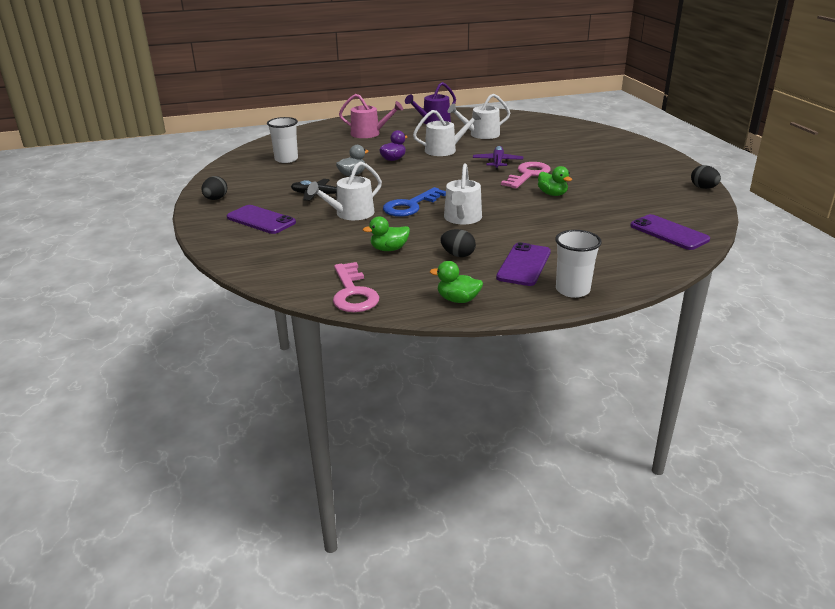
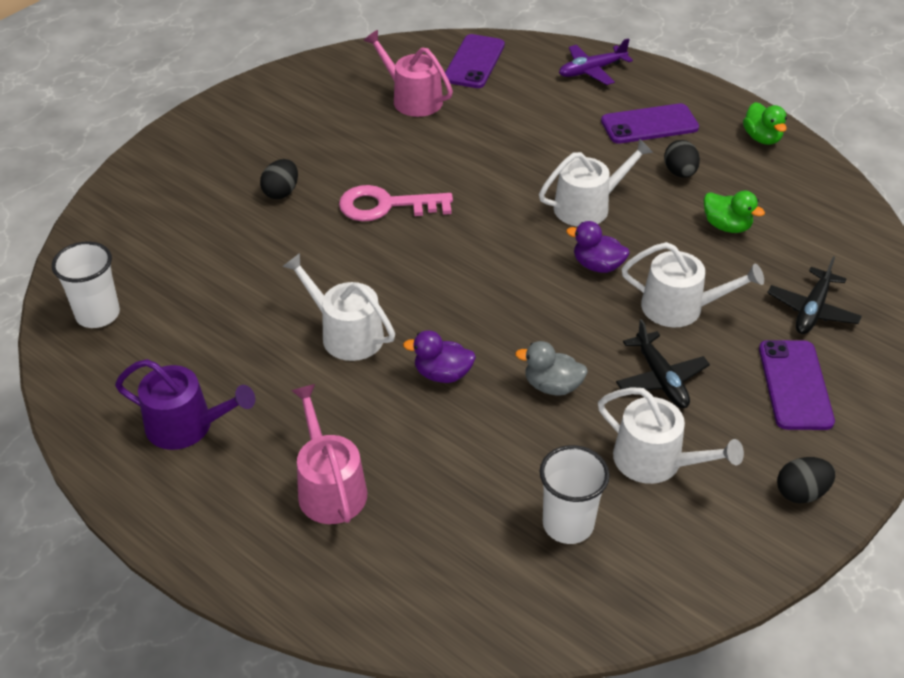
camera: 125 degrees left, 15 degrees up
pink key [333,262,379,312] -> none
blue key [383,187,446,217] -> purple duck [566,221,629,273]
white watering can [448,94,510,139] -> white watering can moved to [598,387,744,484]
purple plane [473,146,523,170] -> purple plane moved to [559,38,633,85]
green duck [538,166,572,196] -> none
white cup [555,230,602,298] -> white cup moved to [52,242,120,328]
black egg [691,165,721,189] -> black egg moved to [260,159,298,199]
none -> pink watering can [363,30,453,117]
none -> black plane [767,256,862,334]

